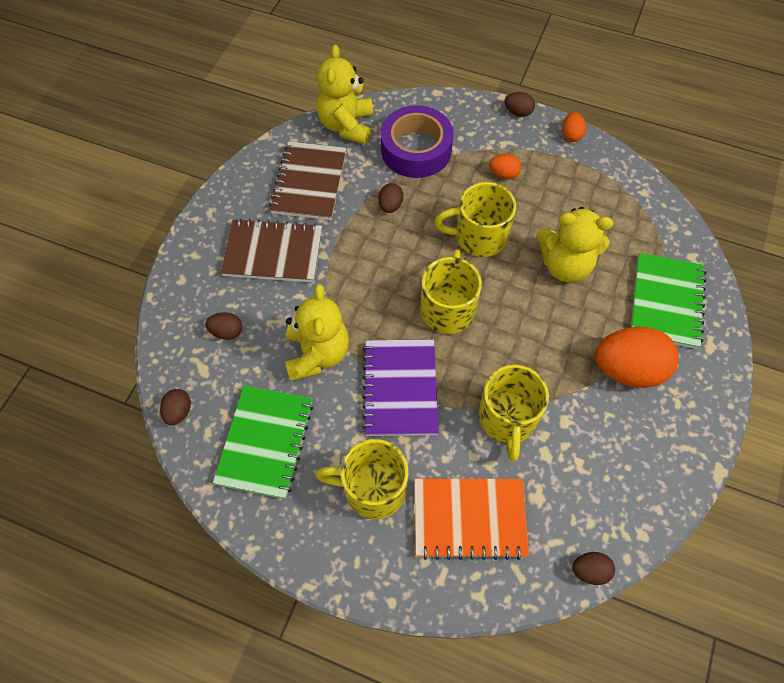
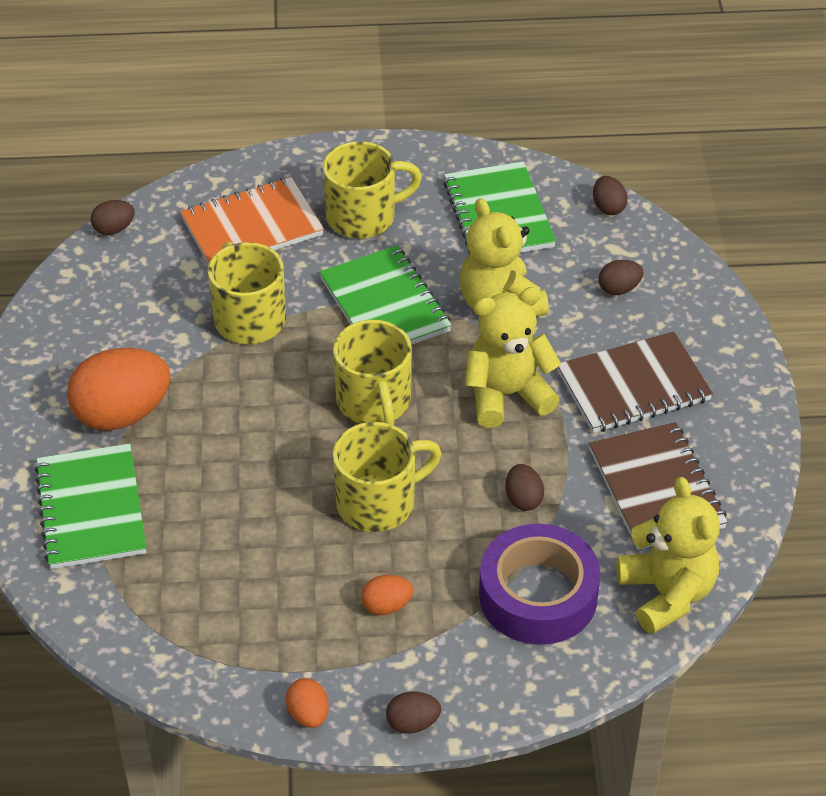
camera: 155 degrees right, 15 degrees down
purple notebook [362,339,439,436] -> green notebook [319,245,452,345]
yellow teddy bear [536,207,613,282] -> yellow teddy bear moved to [465,287,561,428]

